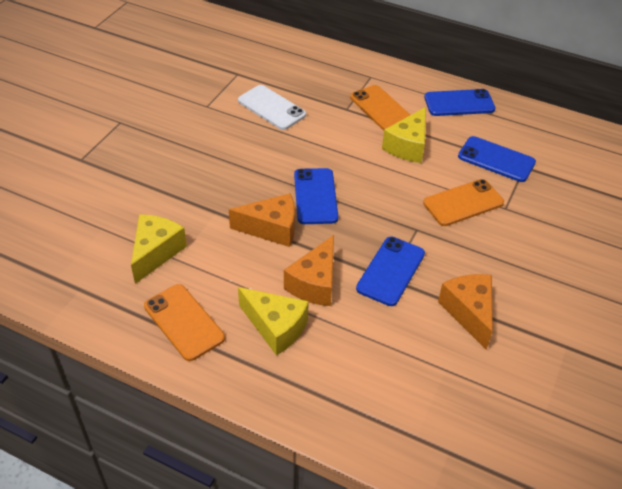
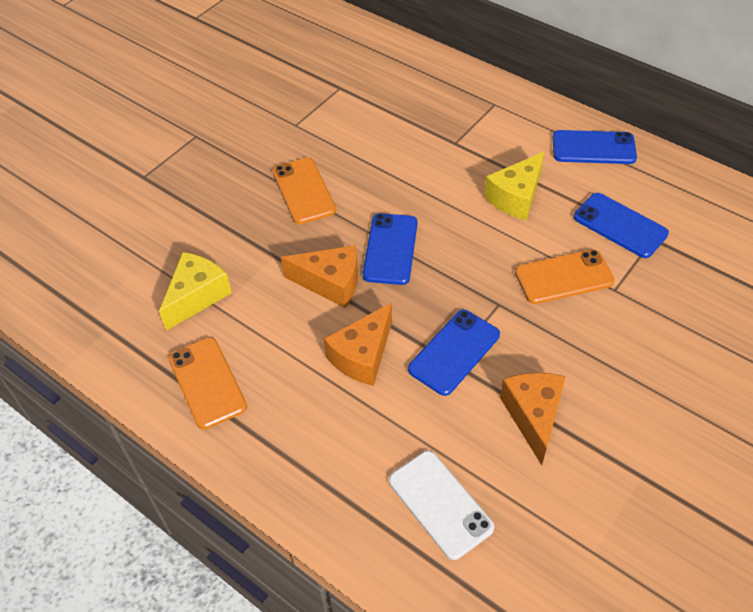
camera: 15 degrees right, 5 degrees up
white phone [238,85,306,130] -> white phone moved to [389,451,494,560]
yellow cheese [238,287,309,356] -> none
orange phone [350,85,410,131] -> orange phone moved to [273,158,336,224]

